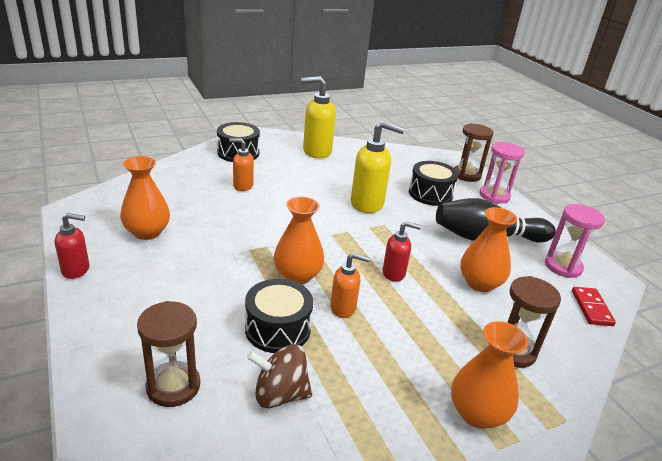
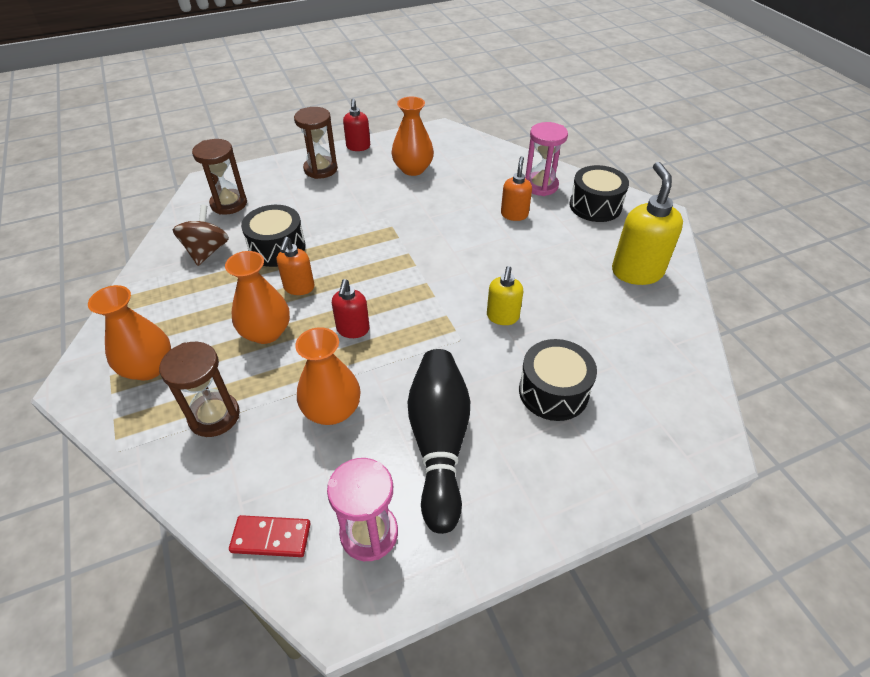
camera: 95 degrees right, 15 degrees up
orange vase [274,197,324,284] -> orange vase moved to [225,251,290,344]
yellow soap dispenser [351,121,405,213] -> yellow soap dispenser [487,266,523,325], size x0.58
brown hourglass [454,123,494,182] -> brown hourglass moved to [294,107,338,179]
pink hourglass [479,142,525,204] -> pink hourglass moved to [525,122,568,196]

